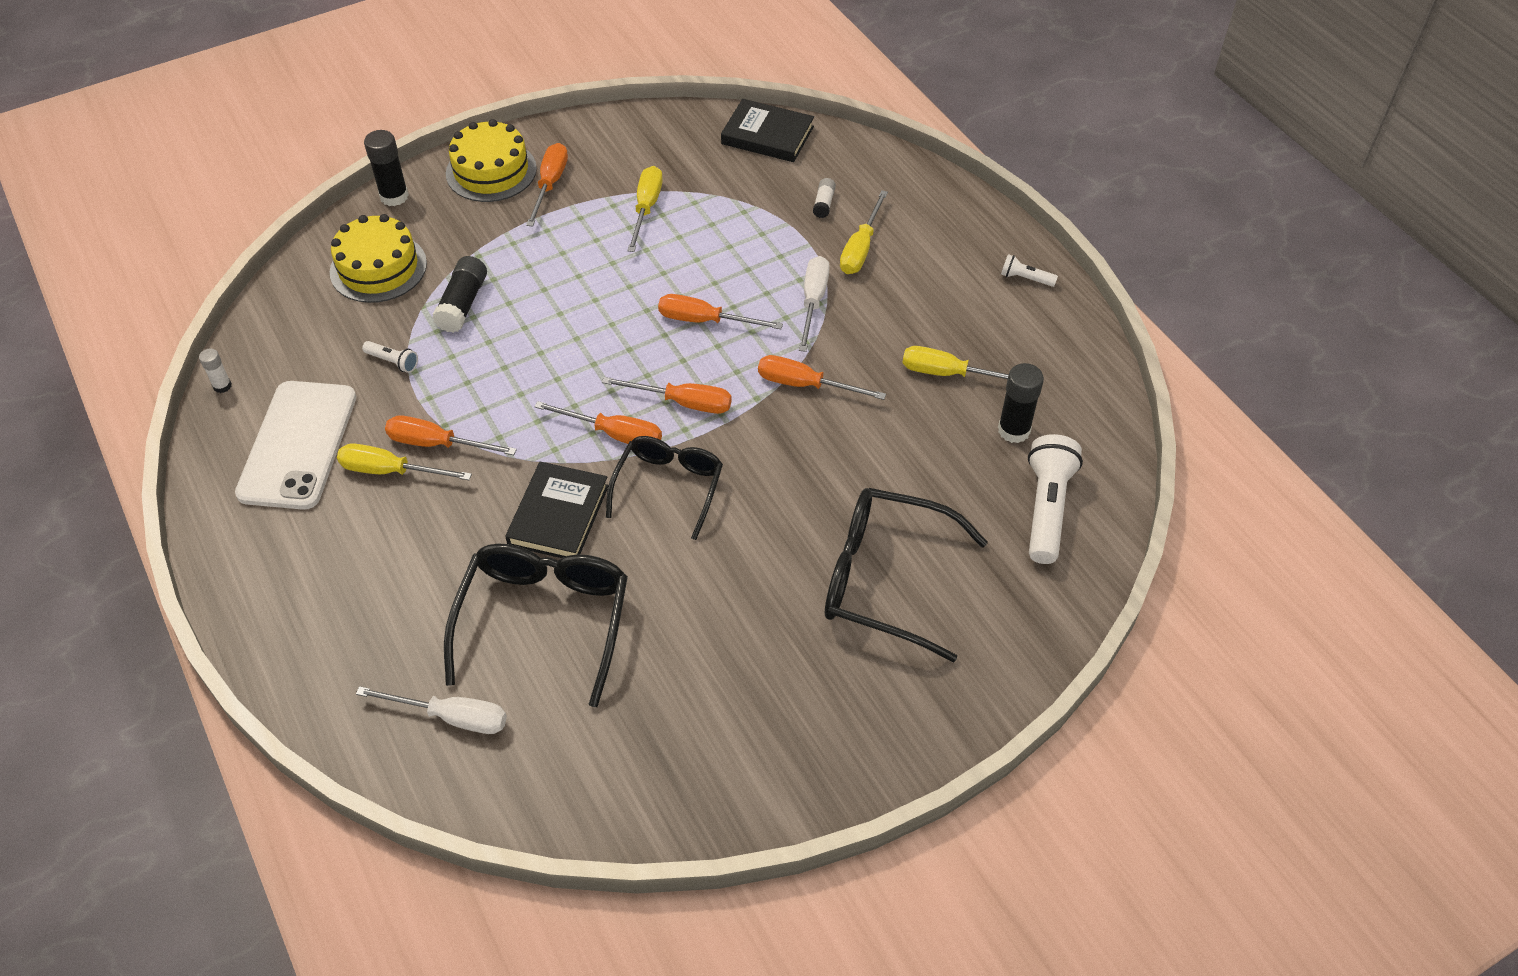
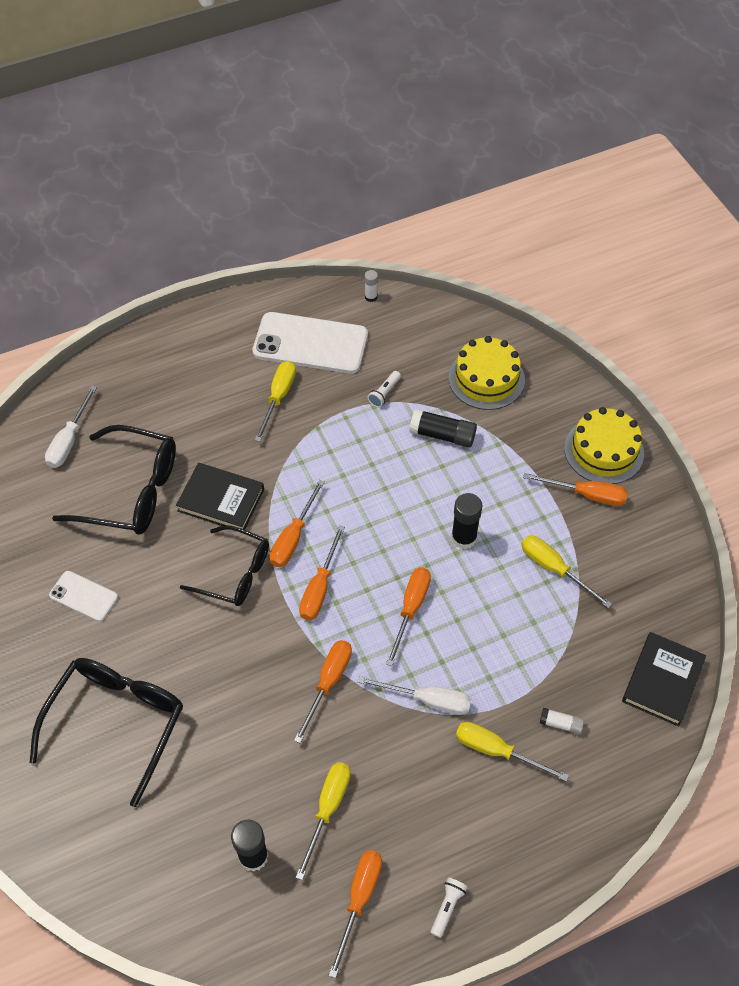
camera: 95 degrees right, 5 degrees up
black glue stick [364,130,409,206] -> black glue stick moved to [451,493,482,549]
orange screwdriver [385,415,517,455] -> orange screwdriver moved to [328,850,382,978]
yellow screwdriver [627,166,663,252] -> yellow screwdriver turned 150 degrees counterclockwise [522,536,612,609]
white flashlight [1028,434,1083,564] -> none
none -> white phone [49,571,118,621]

